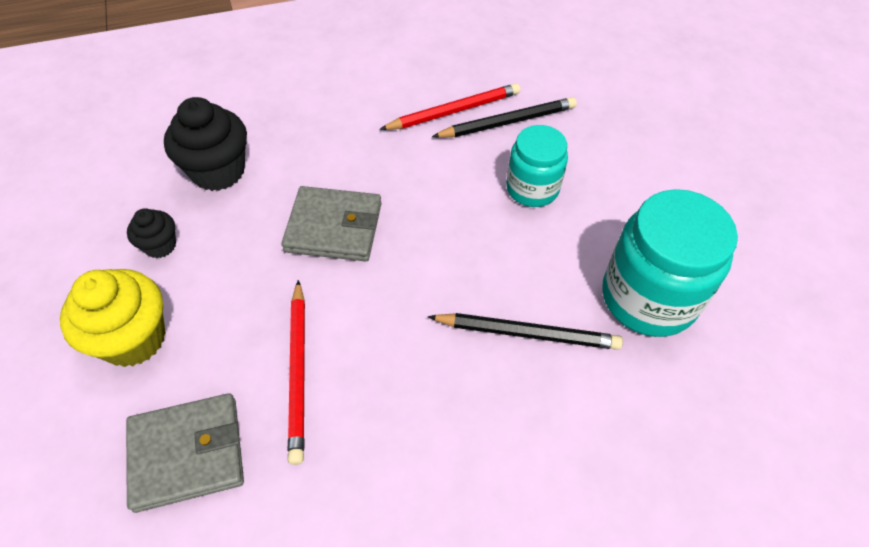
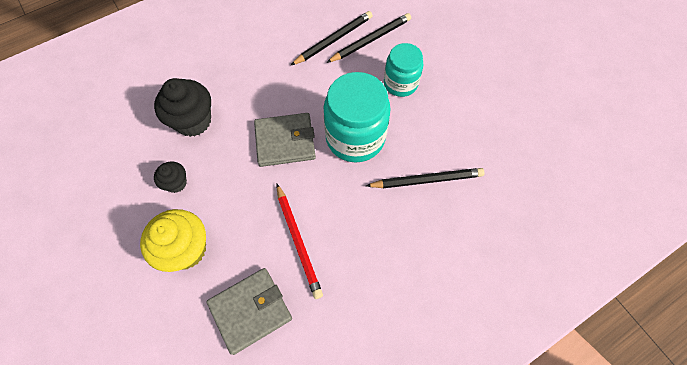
camera: 15 degrees left, 10 degrees up
red pencil [379,83,520,130] -> black pencil [290,11,373,66]
turquoise jar [602,189,738,337] -> turquoise jar moved to [323,72,391,162]

